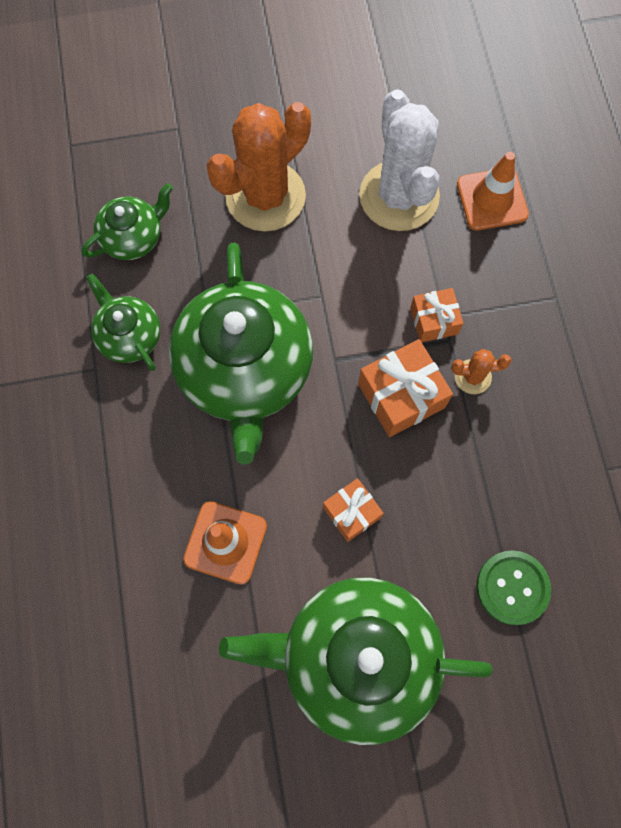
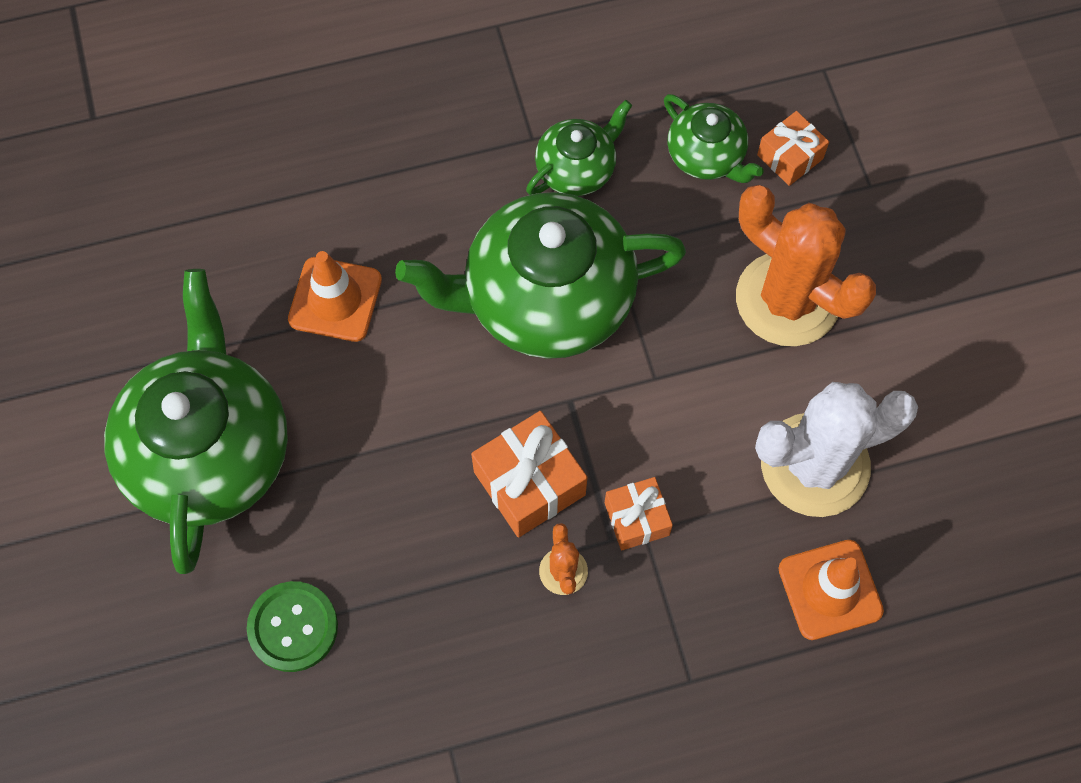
camera: 85 degrees right, 5 degrees down
orange gift [323,478,384,542] -> orange gift moved to [757,111,829,186]

